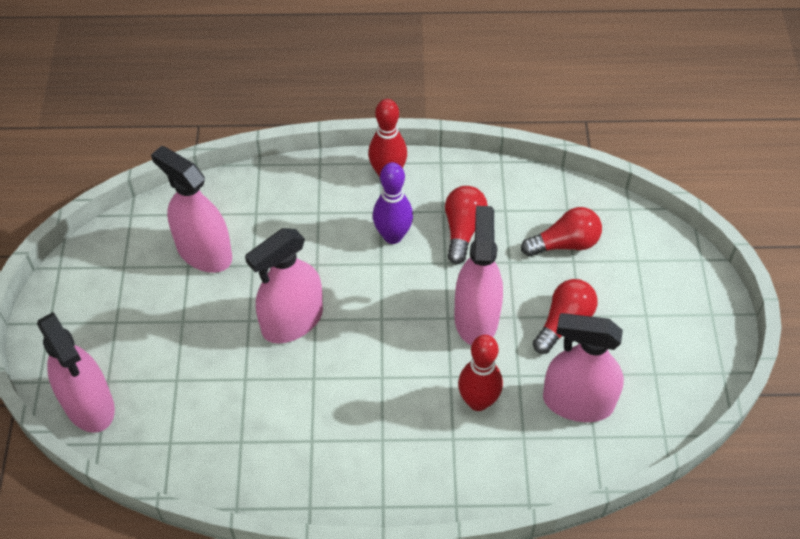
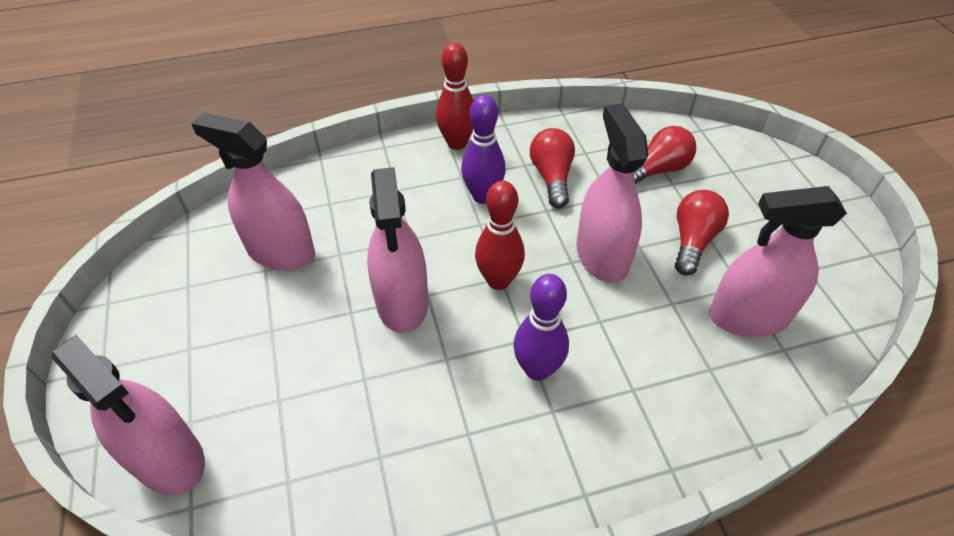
camera: 15 degrees left, 5 degrees down
pink spray bottle [245,228,323,344] -> pink spray bottle turned 45 degrees counterclockwise [367,167,428,333]
red bowling pin [458,335,503,411] -> red bowling pin moved to [475,181,525,290]
none -> purple bowling pin [513,274,569,381]

